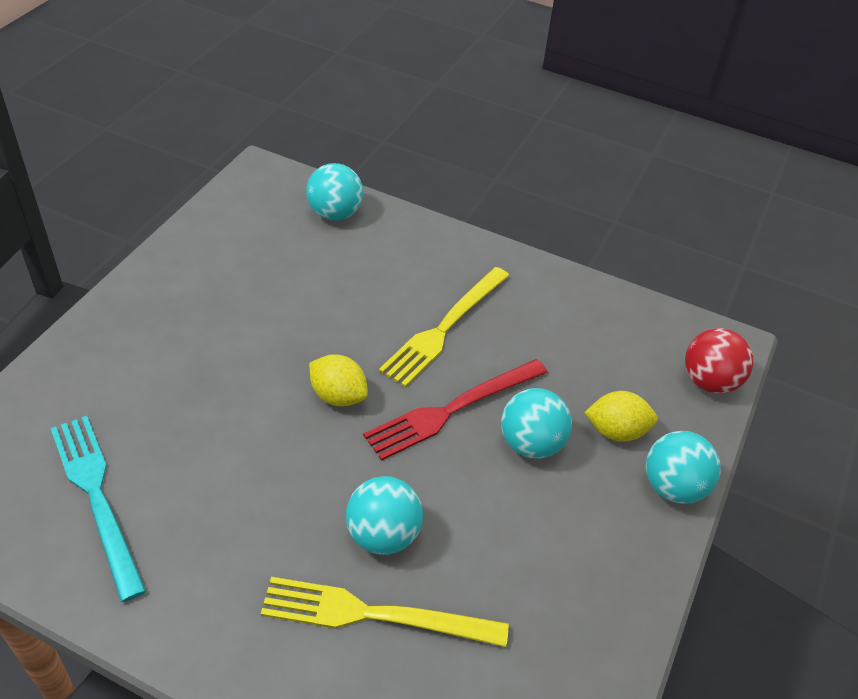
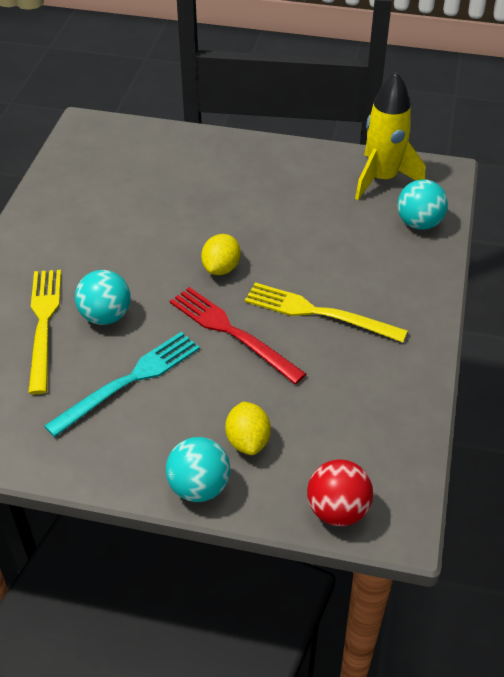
camera: 80 degrees right, 0 degrees up
turquoise fork [50,416,146,602] -> turquoise fork moved to [44,332,200,437]
turquoise ball [501,388,572,459] -> none
none -> yellow rocket [355,72,425,200]

